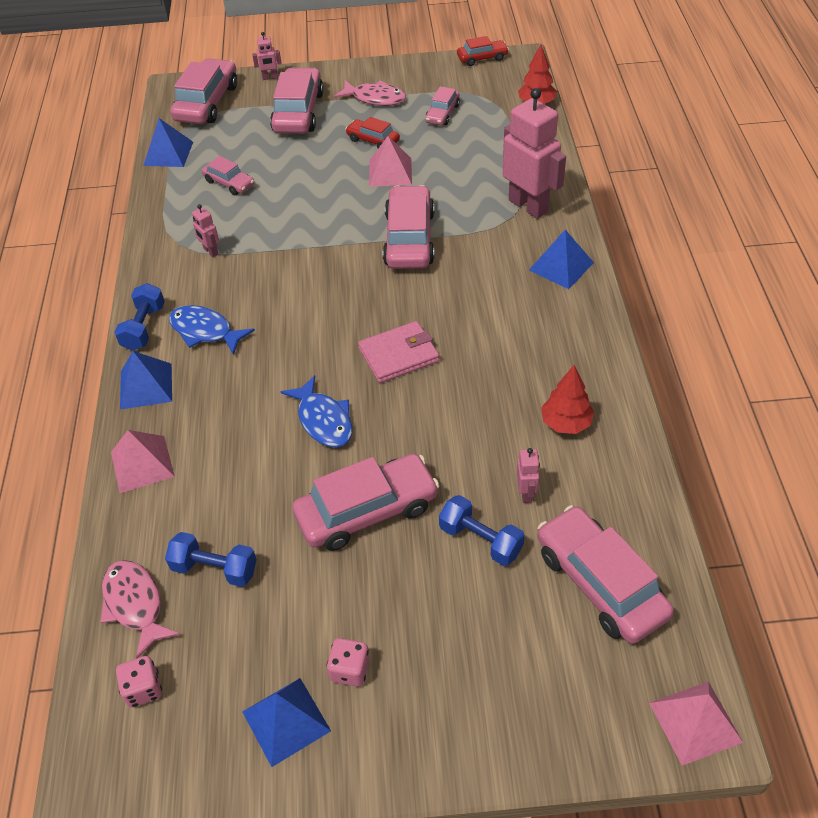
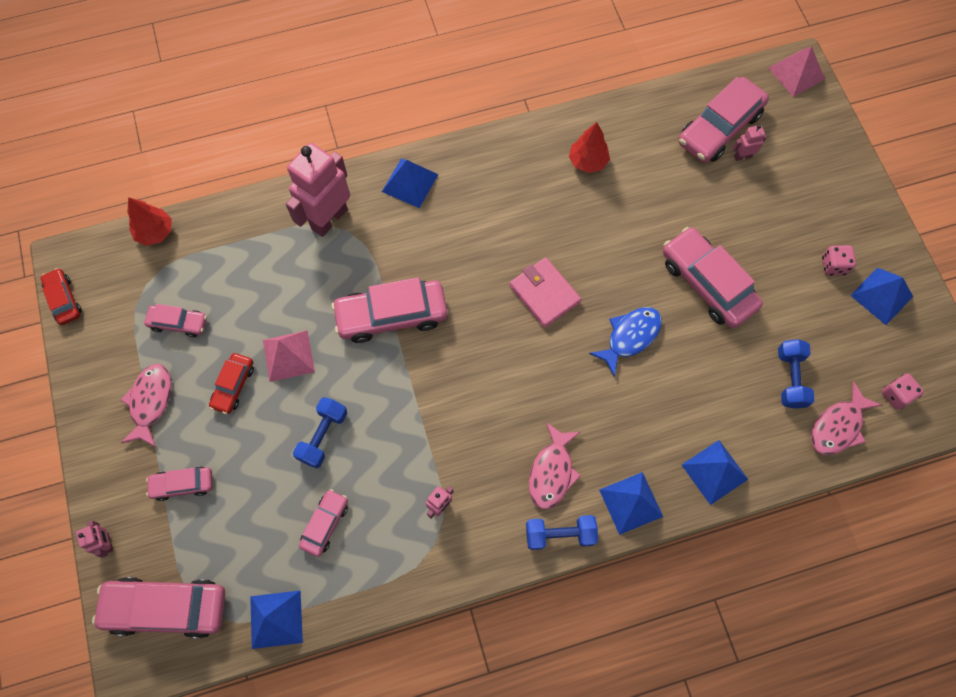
camera: 105 degrees left, 20 degrees up
pink pyramid [111,430,175,493] -> blue pyramid [682,440,748,505]
blue fish [169,305,255,355] -> pink fish [529,422,581,509]
pink car [270,68,324,134] -> pink car [146,467,212,501], size x0.54
blue dumbbell [439,495,525,566] -> blue dumbbell moved to [293,397,347,468]
pink robot [517,448,540,503] -> pink robot moved to [733,125,766,161]

